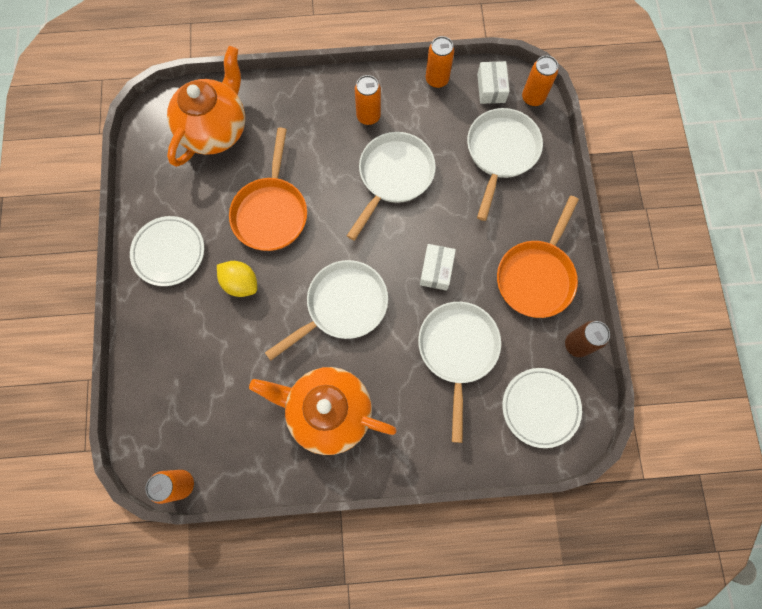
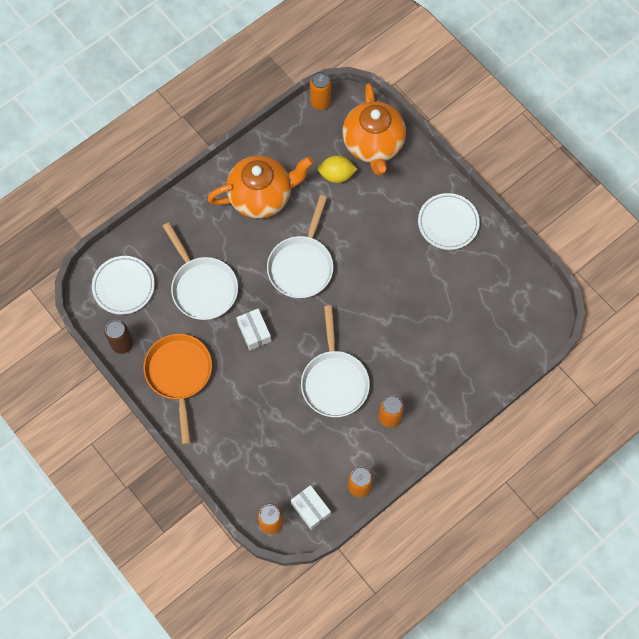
camera: 145 degrees right, 5 degrees down
orange teapot [167,46,245,167] -> orange teapot moved to [342,83,406,175]
yellow lemon [217,261,257,297] -> yellow lemon moved to [318,155,358,183]
orange pan [229,128,307,251] -> none
white pan [467,108,543,221] -> none

